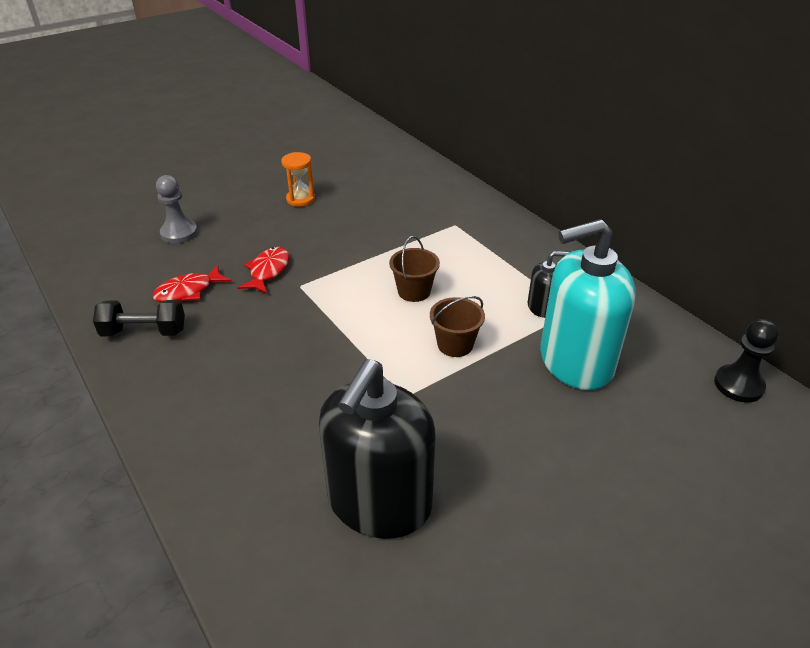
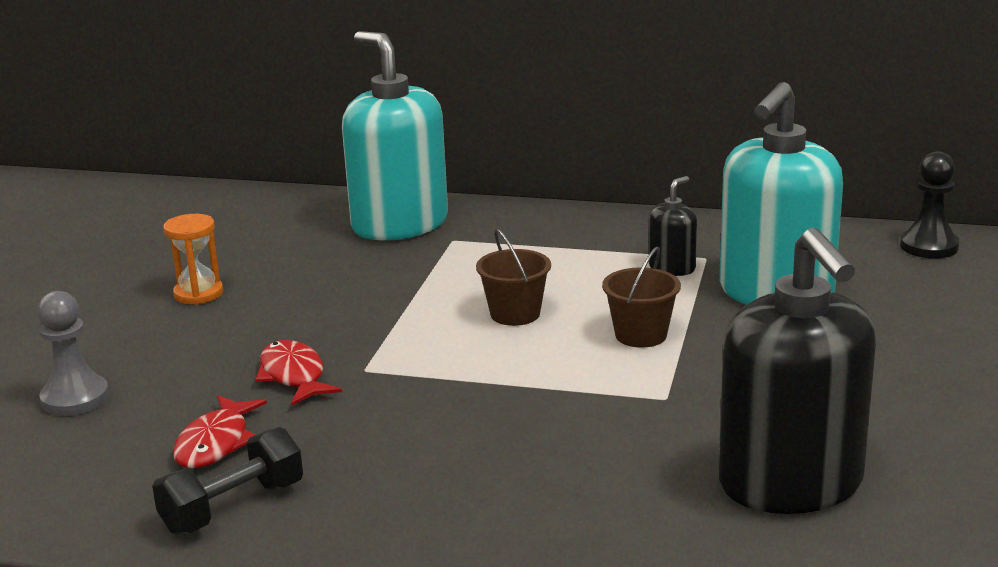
camera: 40 degrees left, 15 degrees down
none -> turquoise soap dispenser [342,31,448,241]

